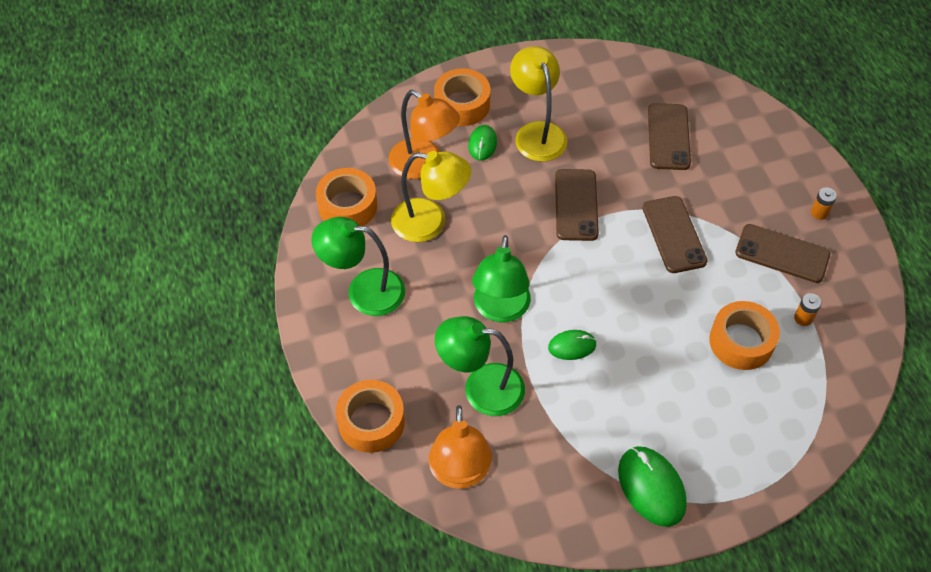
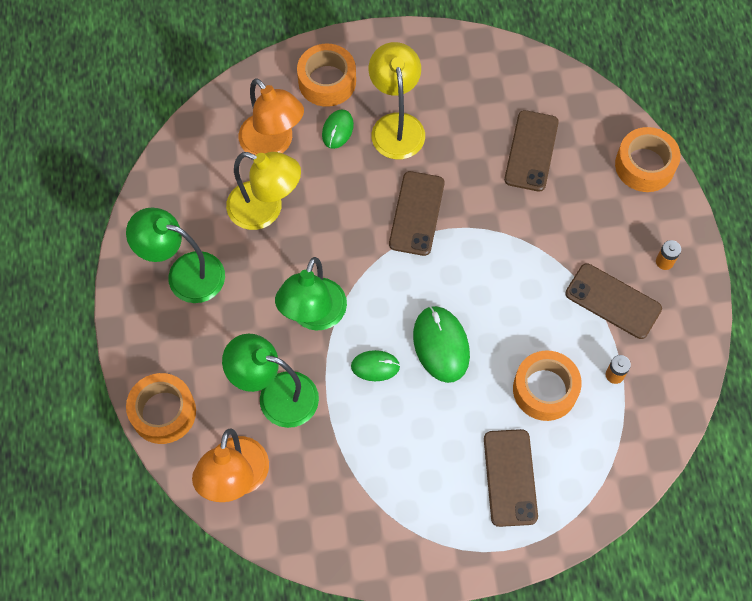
camera: 10 degrees right, 10 degrees up
orange tape [316,168,377,226] -> orange tape moved to [615,127,681,192]
green mouse [618,446,687,527] -> green mouse moved to [413,306,470,383]
brown phone [642,196,707,273] -> brown phone moved to [484,429,538,527]

